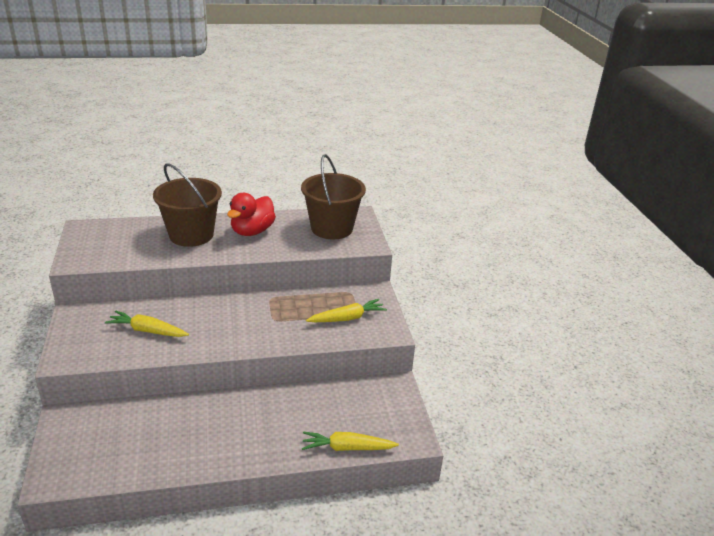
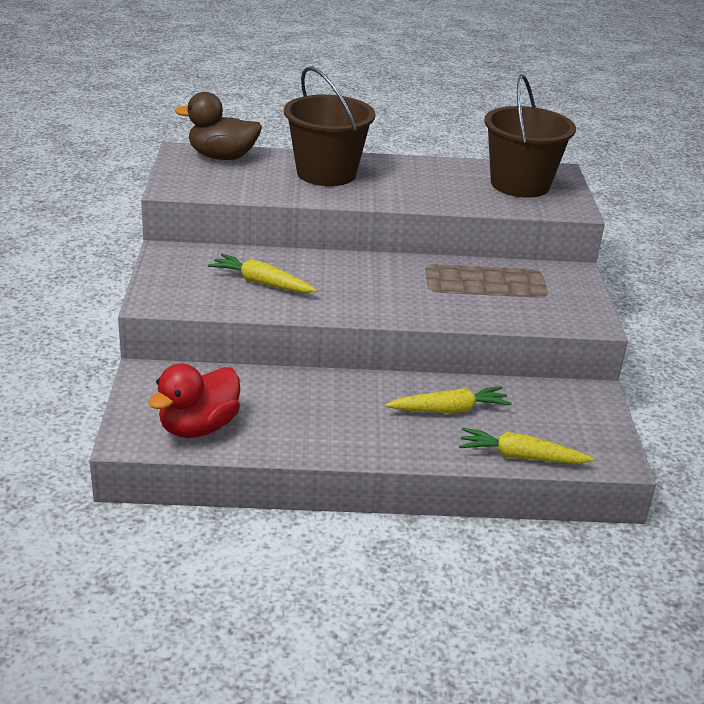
camera: 10 degrees right, 0 degrees up
red duck [227,193,276,236] -> red duck moved to [148,363,240,438]
yellow carrot [306,299,387,322] -> yellow carrot moved to [385,386,512,413]
none -> brown duck [175,92,262,160]

